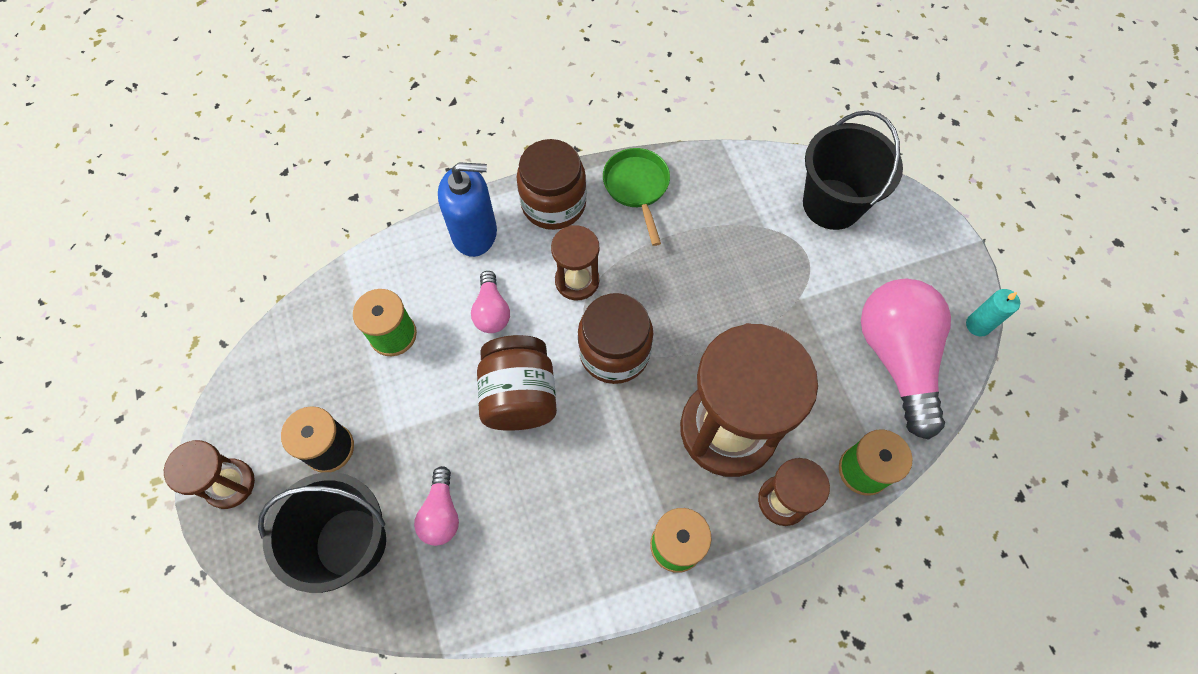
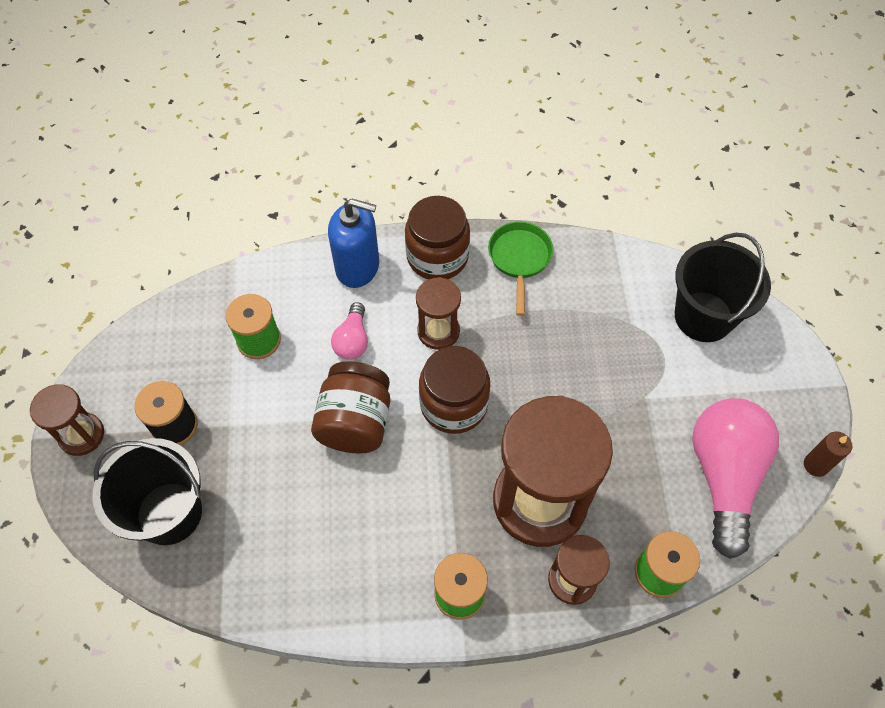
camera: 15 degrees right, 5 degrees down
pink light bulb [414,466,459,546] -> none
turquoise candle [966,289,1020,337] -> brown candle [804,431,852,477]

